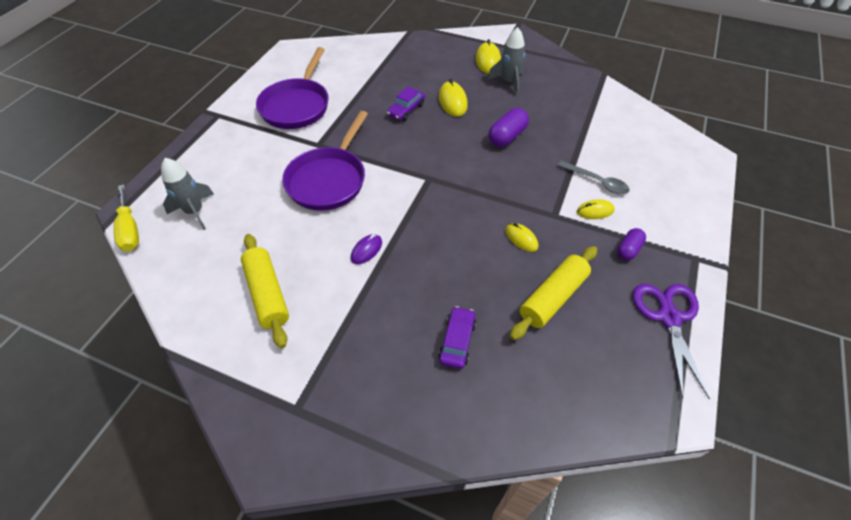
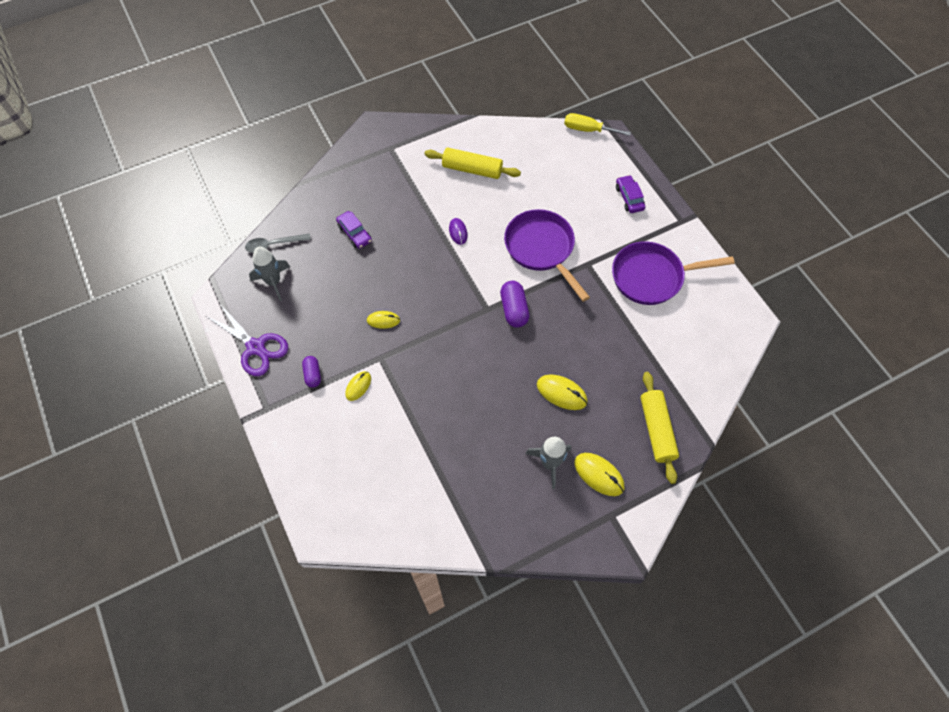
camera: 130 degrees right, 10 degrees up
grey rocket [161,158,214,230] -> grey rocket moved to [249,247,290,301]
purple pan [256,47,329,129] -> purple pan turned 60 degrees counterclockwise [612,241,735,305]
purple car [387,86,425,121] -> purple car moved to [616,175,645,213]
purple capsule [489,108,529,147] -> purple capsule moved to [500,281,529,328]
yellow rolling pin [510,246,597,340] -> yellow rolling pin moved to [641,372,679,484]
grey spoon [558,161,630,194] -> grey spoon moved to [245,233,311,253]

